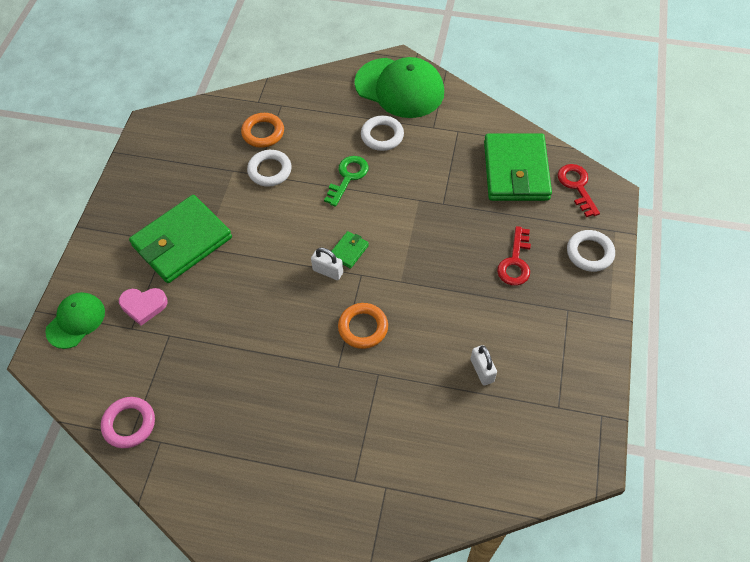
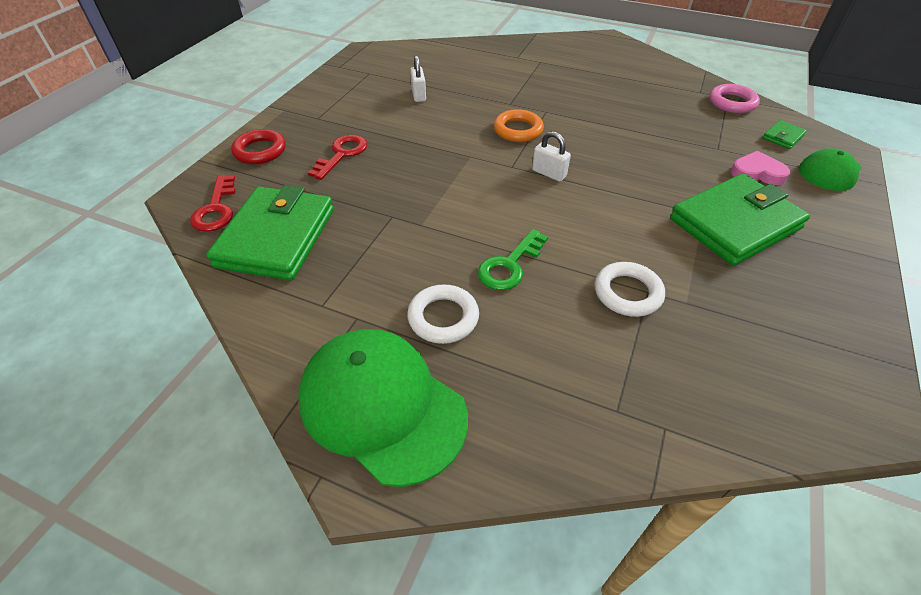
camera: 170 degrees left, 10 degrees down
orange ring [241,113,284,148] -> none
green wallet [331,231,369,269] -> green wallet moved to [763,120,807,149]
white ring [567,230,615,272] -> red ring [231,129,286,164]

